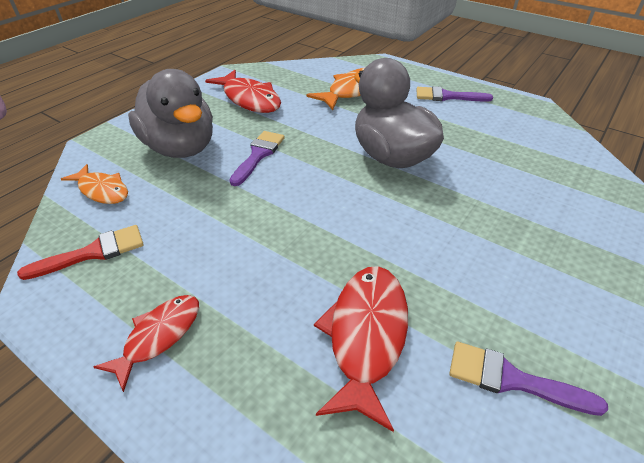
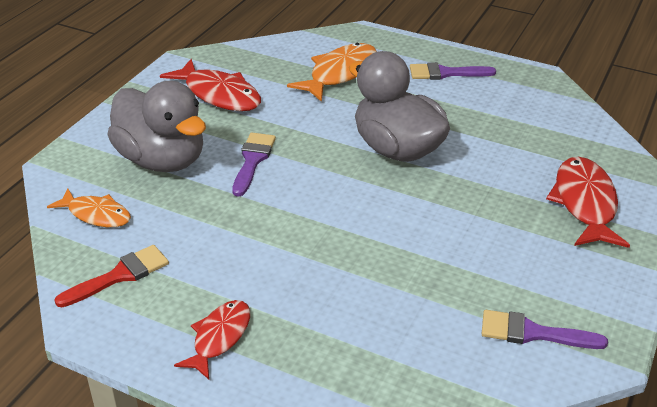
camera: 10 degrees left, 5 degrees down
red fish [314,266,408,432] -> red fish moved to [546,157,630,248]

